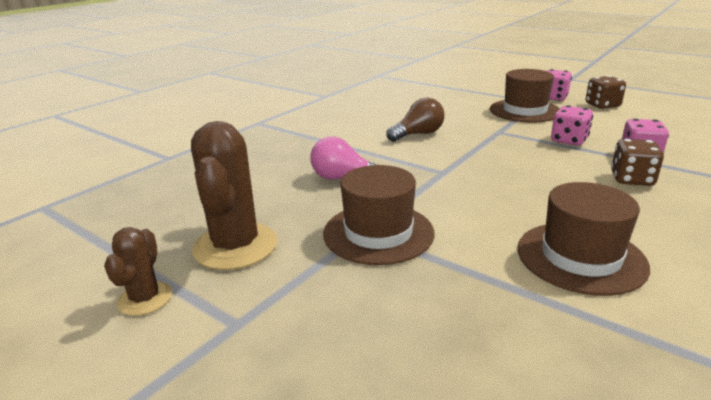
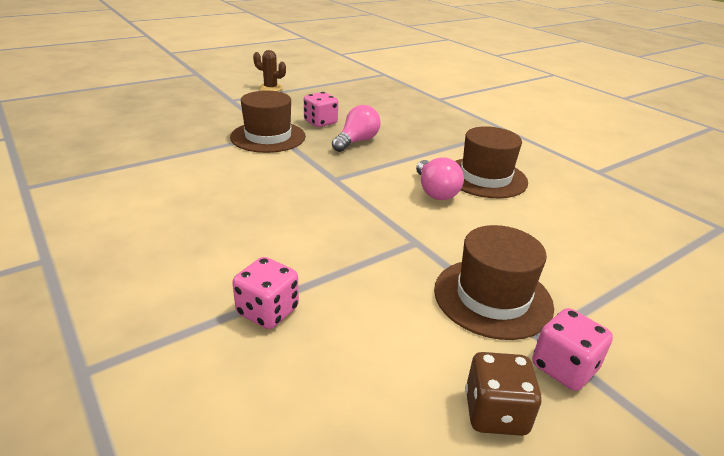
camera: 105 degrees right, 5 degrees up
brown cactus [191,121,277,270] -> none
brown light bulb [386,98,444,142] -> pink light bulb [416,157,464,200]
brown hat [518,182,650,296] -> brown hat moved to [455,126,528,198]
pink dice [551,105,593,146] -> pink dice moved to [304,92,338,127]
brown dice [611,139,664,186] -> none

